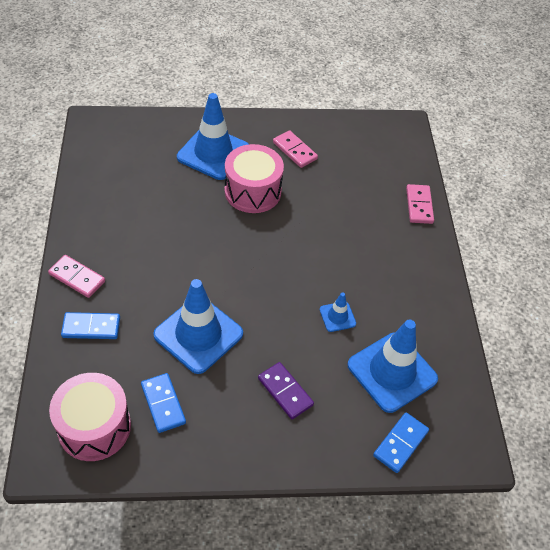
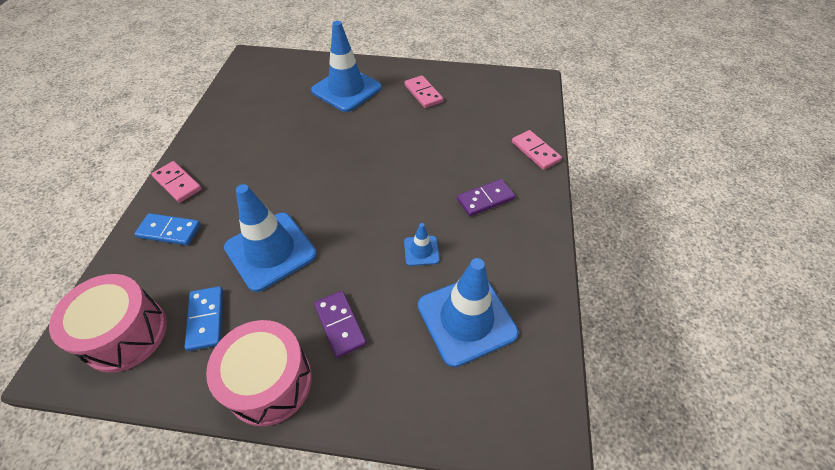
camera: 15 degrees right, 0 degrees up
pink drum [225,144,284,213] -> pink drum moved to [206,320,312,426]
blue domino [373,413,429,473] -> none
pink domino [406,184,434,224] -> pink domino turned 45 degrees counterclockwise [512,130,562,170]
none -> purple domino [457,179,515,216]

